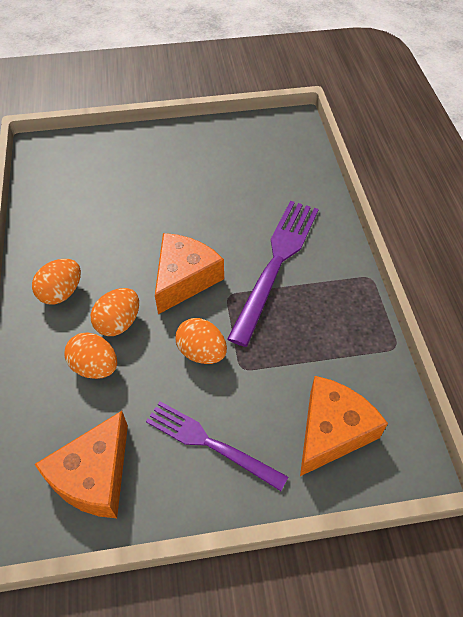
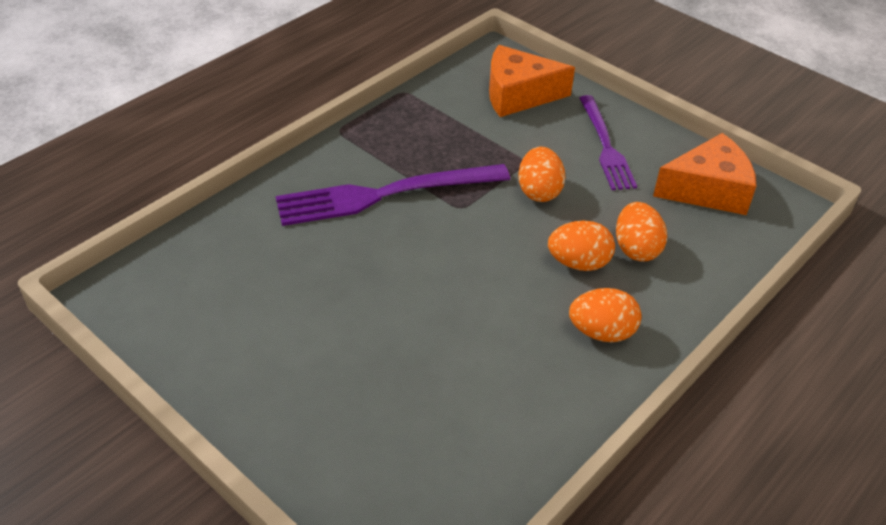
camera: 130 degrees left, 10 degrees down
orange cheese [155,233,224,314] -> none

